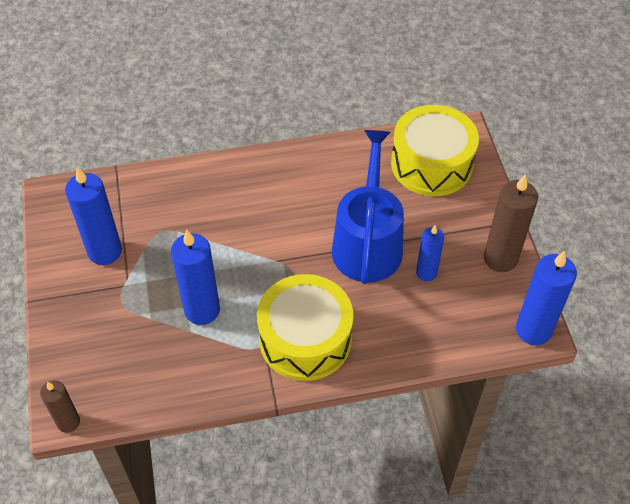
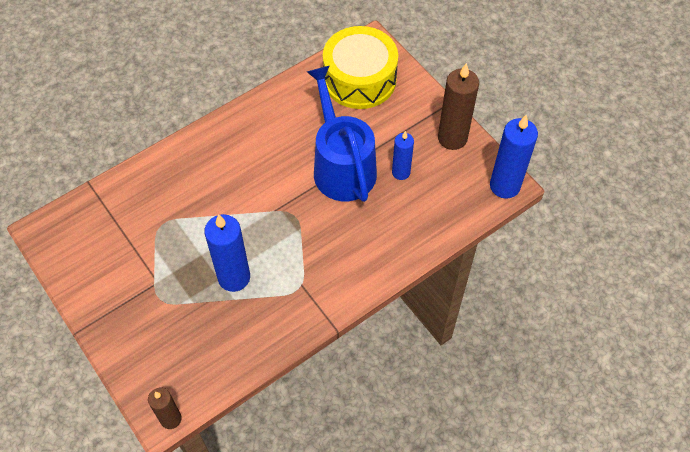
camera: 25 degrees left, 5 degrees up
blue candle [65,167,122,265] -> none
yellow drum [257,274,353,381] -> none

